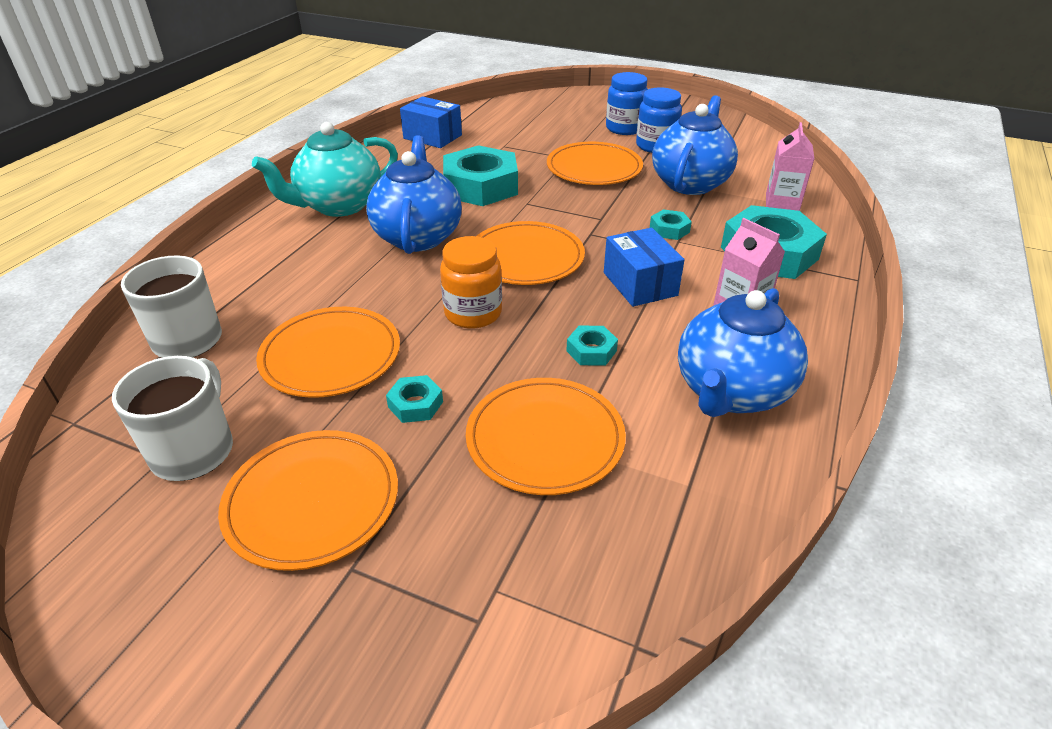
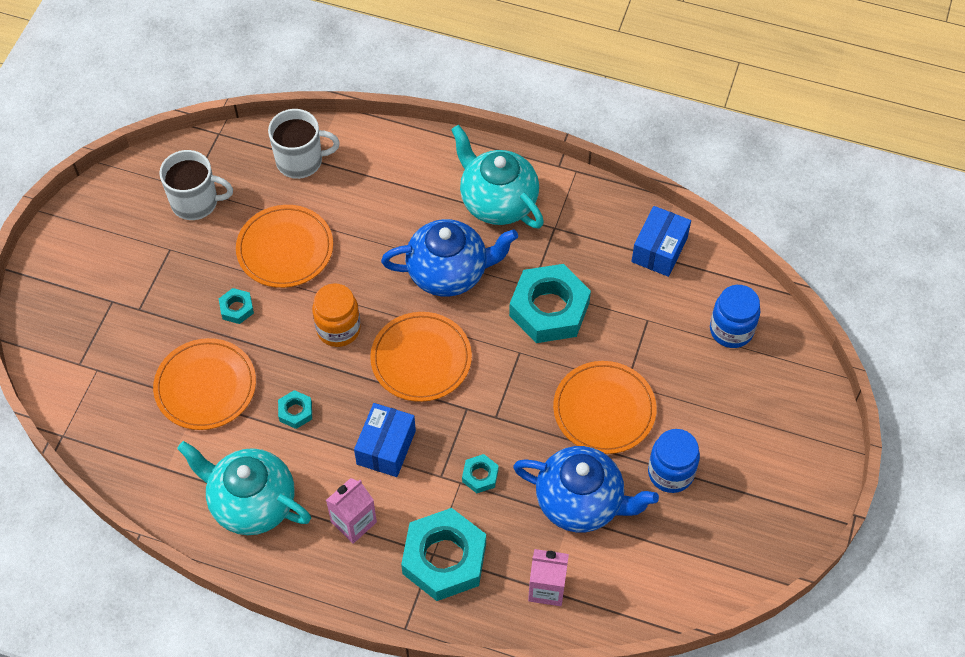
camera: 85 degrees right, 20 degrees up
orange plate [218,430,398,571] -> none
blue box [604,228,685,307] -> blue box turned 45 degrees counterclockwise [354,403,416,477]
blue jar [606,72,648,135] -> blue jar moved to [710,285,761,348]
blue teapot [678,288,808,417] -> turquoise teapot [177,441,311,535]

